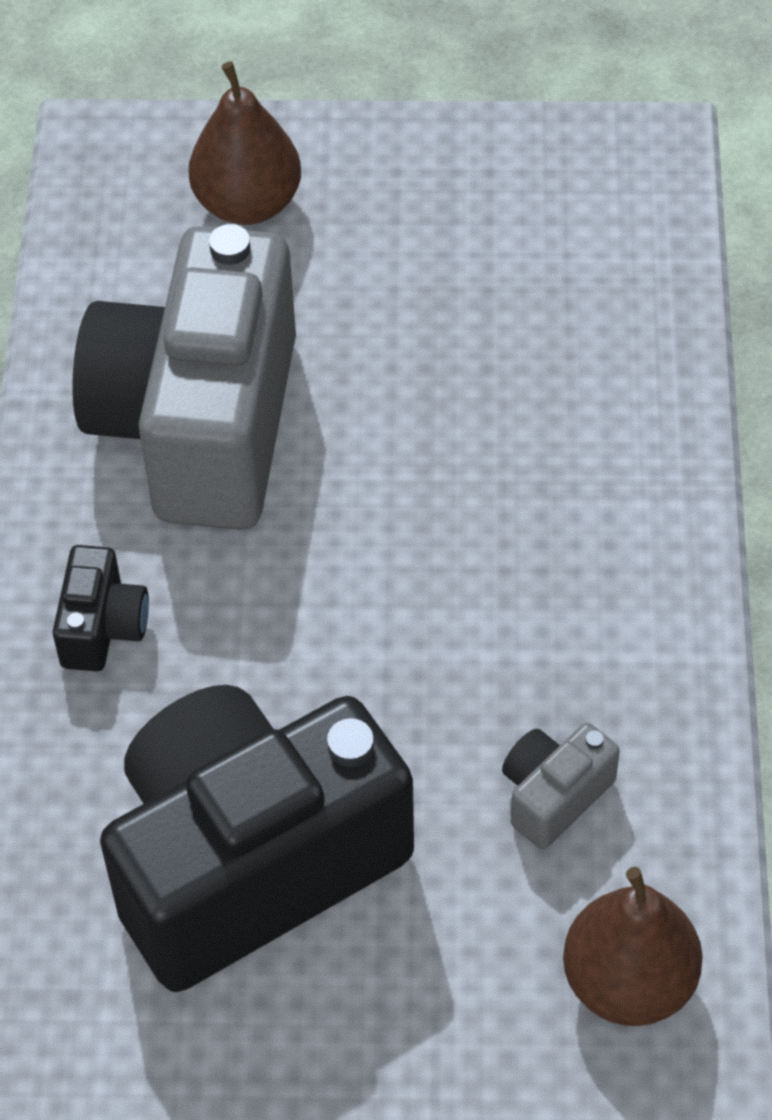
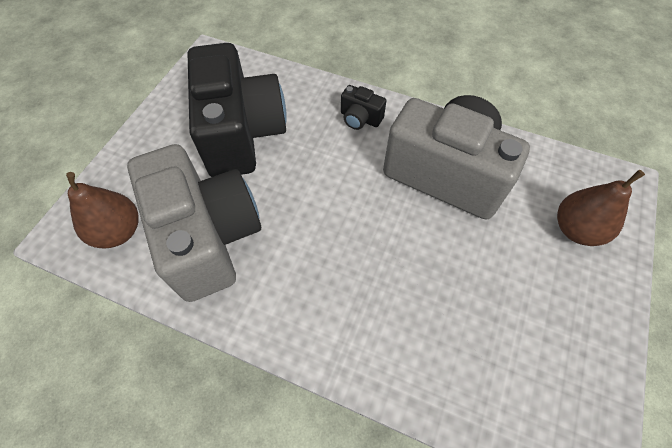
camera: 110 degrees right, 5 degrees up
grey camera [502,723,620,849] -> grey camera [127,144,261,302], size x2.49

